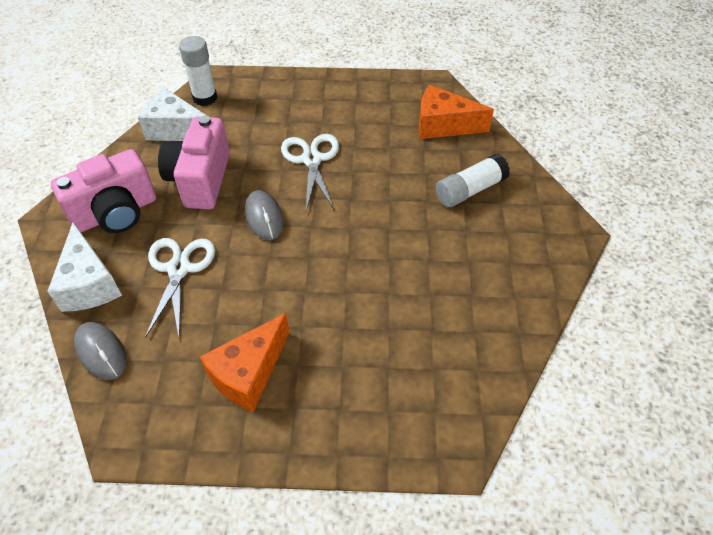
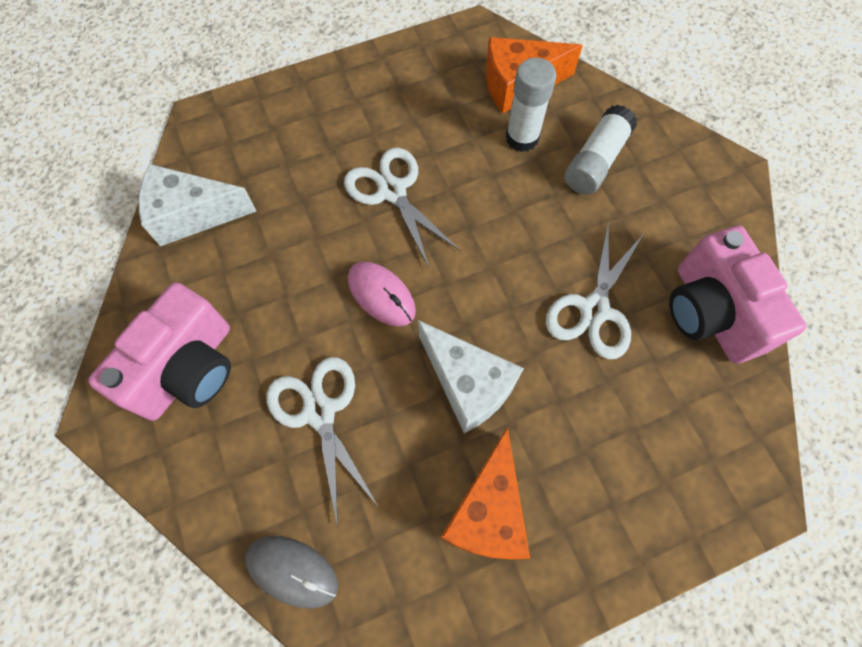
camera: 25 degrees left, 15 degrees up
white cheese [47,222,122,312] -> white cheese moved to [418,320,524,433]
pink camera [158,115,230,209] -> pink camera moved to [669,226,806,364]
white glue stick [179,36,217,106] -> white glue stick moved to [506,58,556,152]
grey mouse [245,190,284,240] -> pink mouse [348,262,416,327]
none -> white scissors [546,220,643,359]

